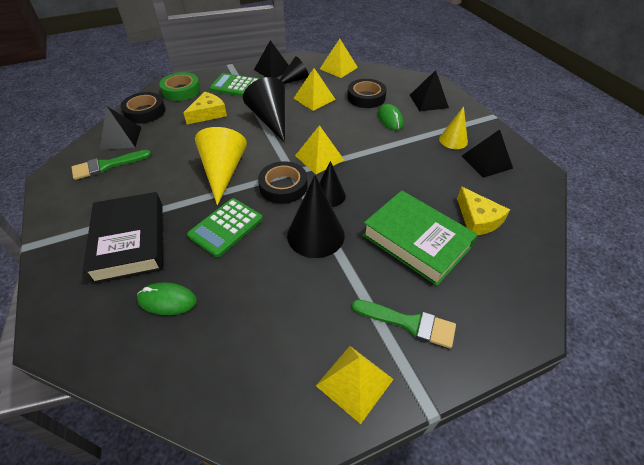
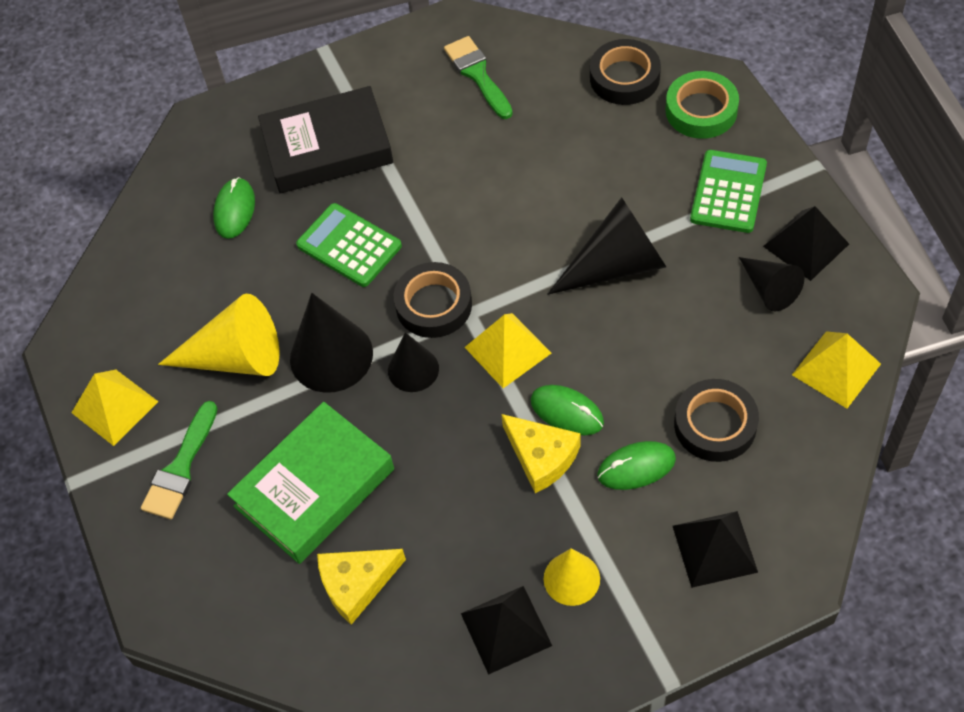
camera: 95 degrees right, 10 degrees up
black pyramid [100,106,141,150] -> none
yellow cheese [183,92,227,124] -> yellow cheese moved to [501,414,581,493]
yellow cone [195,127,247,206] -> yellow cone moved to [158,294,279,376]
yellow pyramid [293,68,336,111] -> none
none -> green mouse [530,385,604,435]

